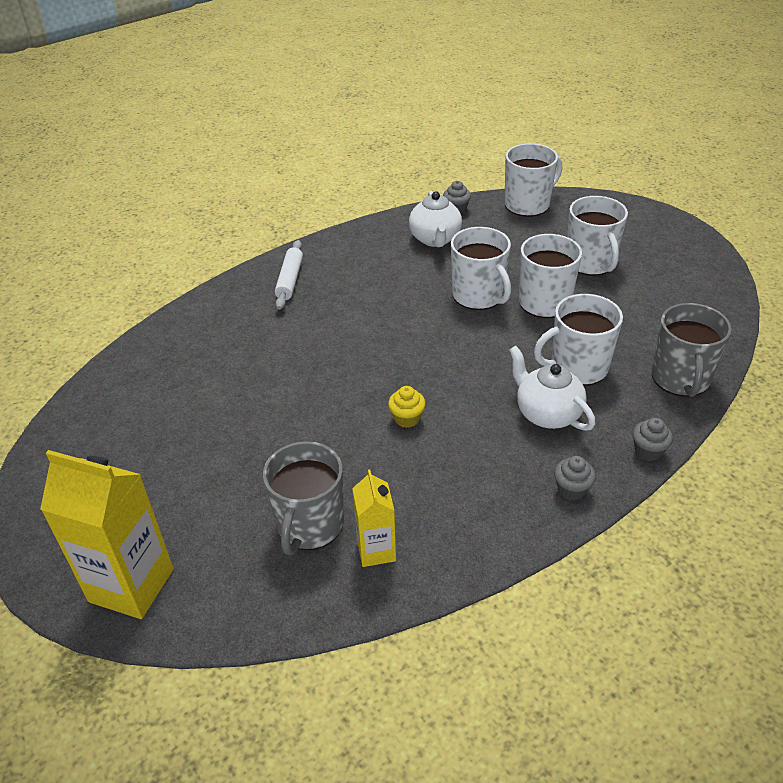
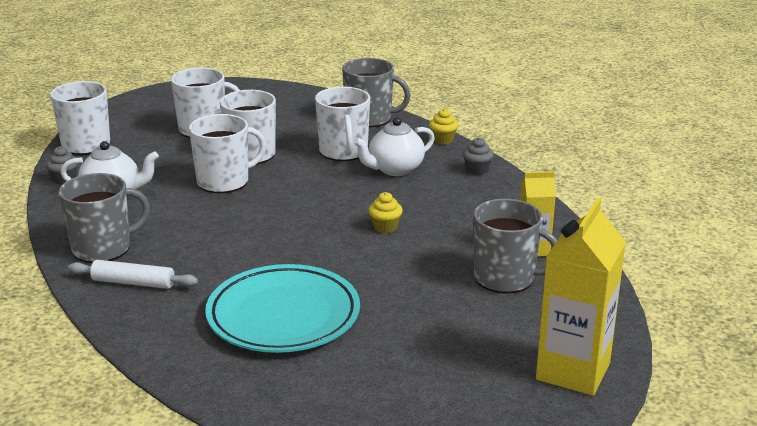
camera: 85 degrees left, 15 degrees down
grey cupcake [633,418,673,461] -> yellow cupcake [429,109,458,144]
none -> grey mug [59,173,150,263]
none -> turquoise plate [205,264,360,353]

